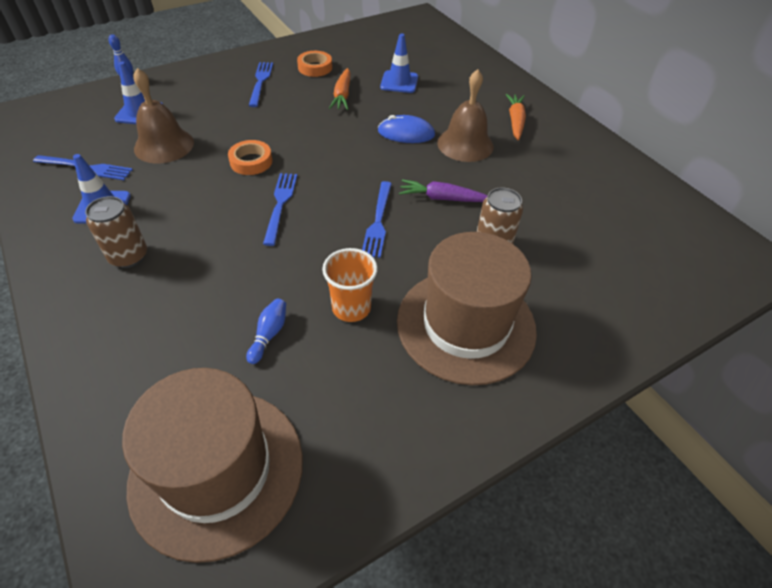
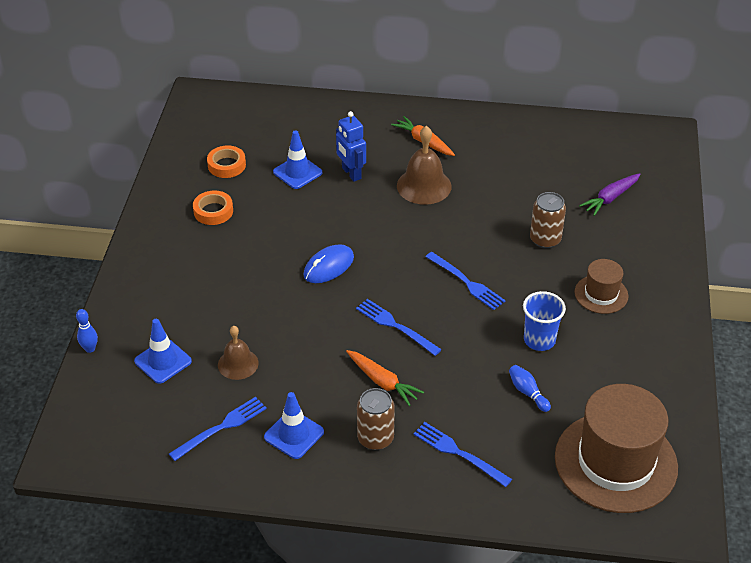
camera: 50 degrees left, 5 degrees down
brown bell [133,68,194,164] -> brown bell [218,326,259,380], size x0.65
orange tape [228,140,272,175] -> orange tape moved to [207,146,246,178]
blue fork [249,62,273,107] -> blue fork moved to [413,422,512,487]
orange cup [322,248,378,322] -> blue cup [523,291,566,351]
orange carrot [329,68,351,110] -> orange carrot moved to [346,350,424,406]
blue mouse [378,115,435,143] -> blue mouse moved to [303,244,354,283]
brown hat [397,232,537,385] -> brown hat [574,259,628,314], size x0.49
purple carrot [399,179,488,202] -> purple carrot moved to [579,173,641,216]
none -> blue robot [336,111,366,182]

